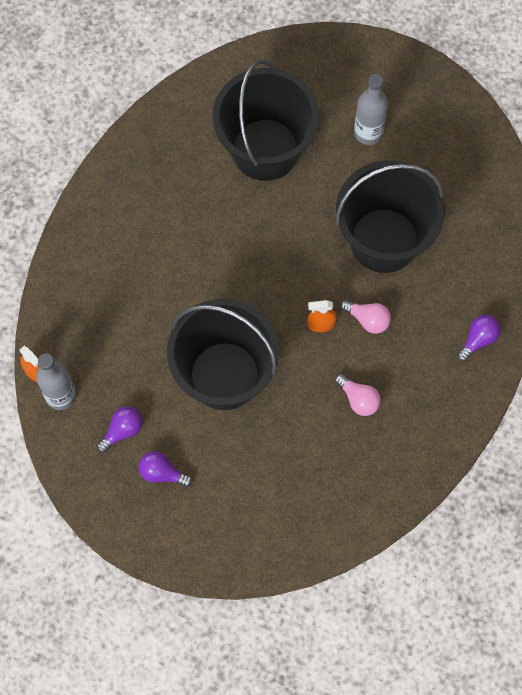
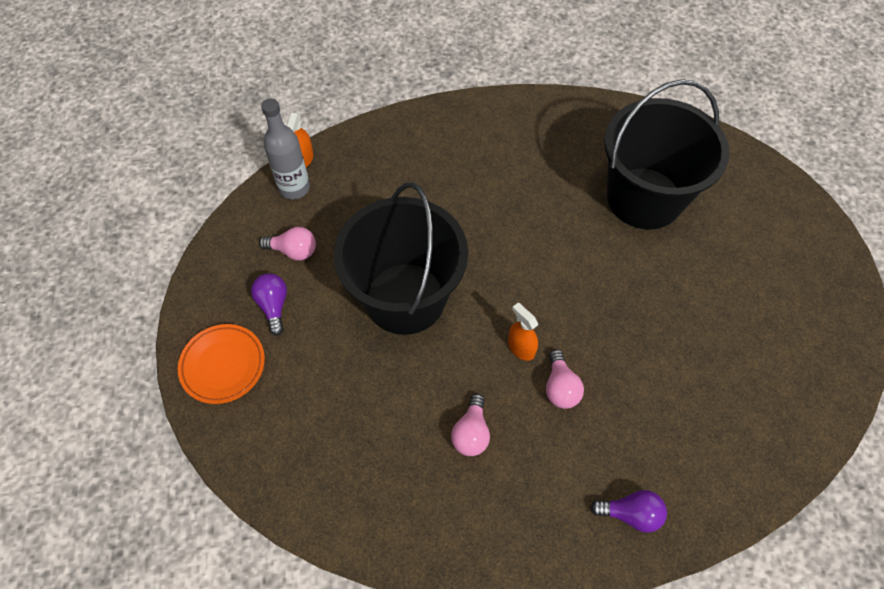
camera: 55 degrees right, 10 degrees down
purple light bulb [97,406,143,453] -> pink light bulb [259,227,316,260]
black bucket [336,160,445,273] -> none
grey bottle [354,74,388,145] -> none
none -> orange plate [178,324,265,404]

